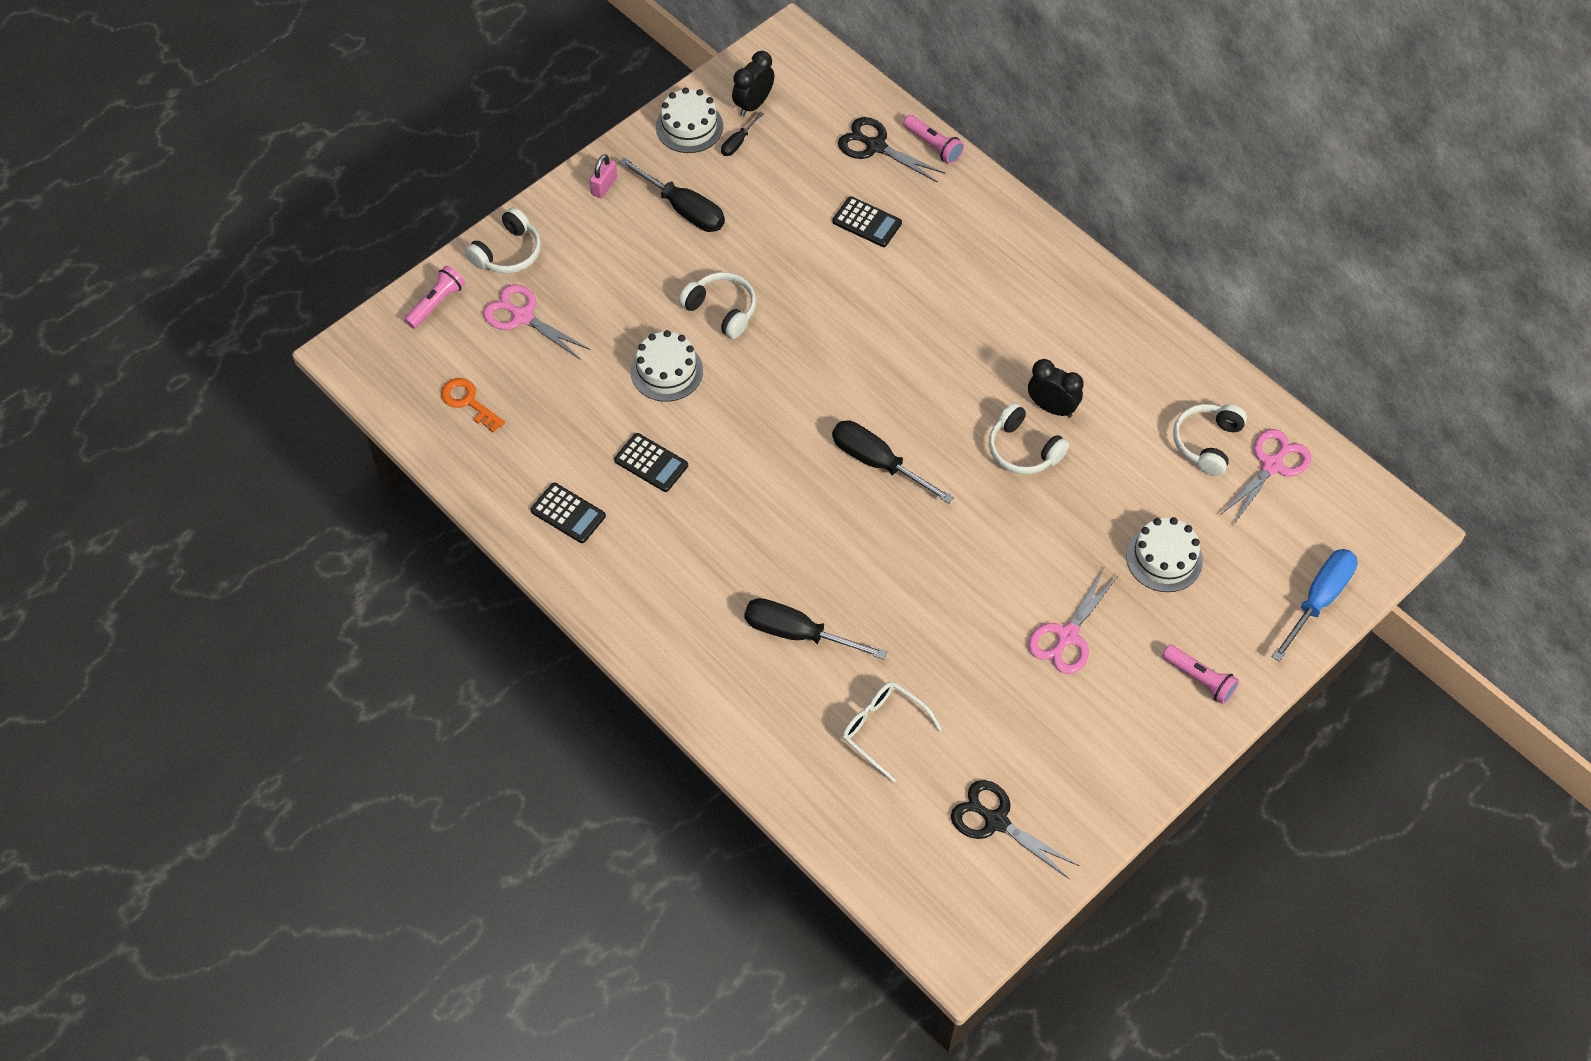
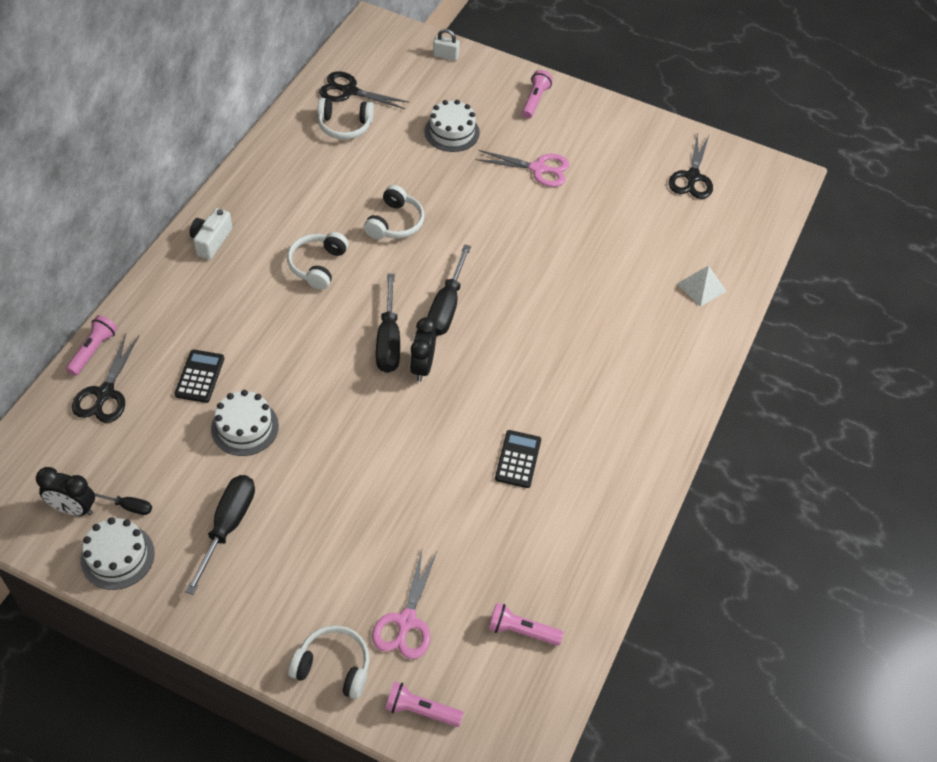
camera: 115 degrees left, 5 degrees down
orange key [441,378,505,433] -> pink flashlight [488,603,564,646]
black calculator [531,483,606,543] -> none
pink padlock [590,154,617,198] -> none
white cake [631,330,703,402] -> white cake moved to [211,390,279,456]
white headphones [679,272,756,339] -> white headphones moved to [287,232,349,290]
black screwdriver [744,598,887,660] -> black screwdriver moved to [376,274,400,373]
white glasses [842,682,942,782] -> none
black clock [1028,359,1084,418] -> black clock moved to [410,317,436,382]
pink scissors [1219,429,1312,525] -> black scissors [319,71,409,109]
blue screwdriver [1271,549,1358,662] -> white padlock [433,29,460,61]
none -> white camera [190,208,232,260]
none -> white pyramid [677,266,726,307]

